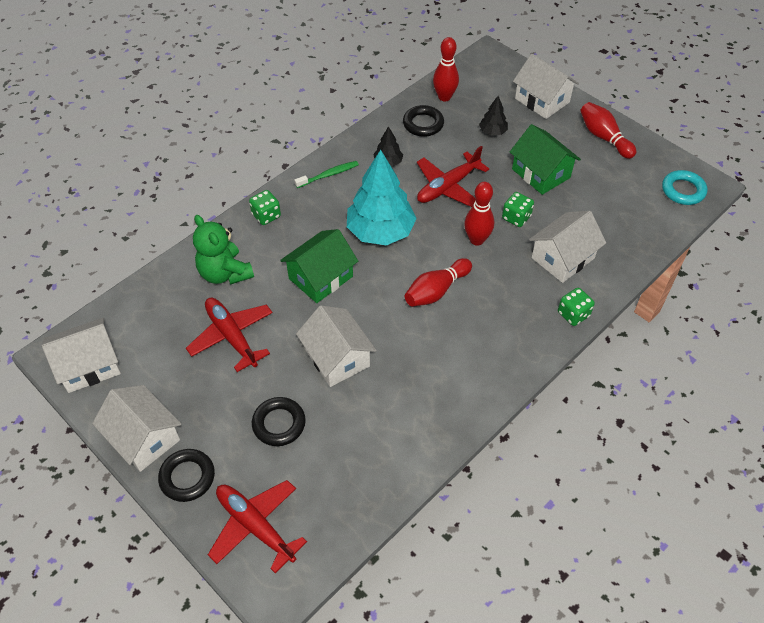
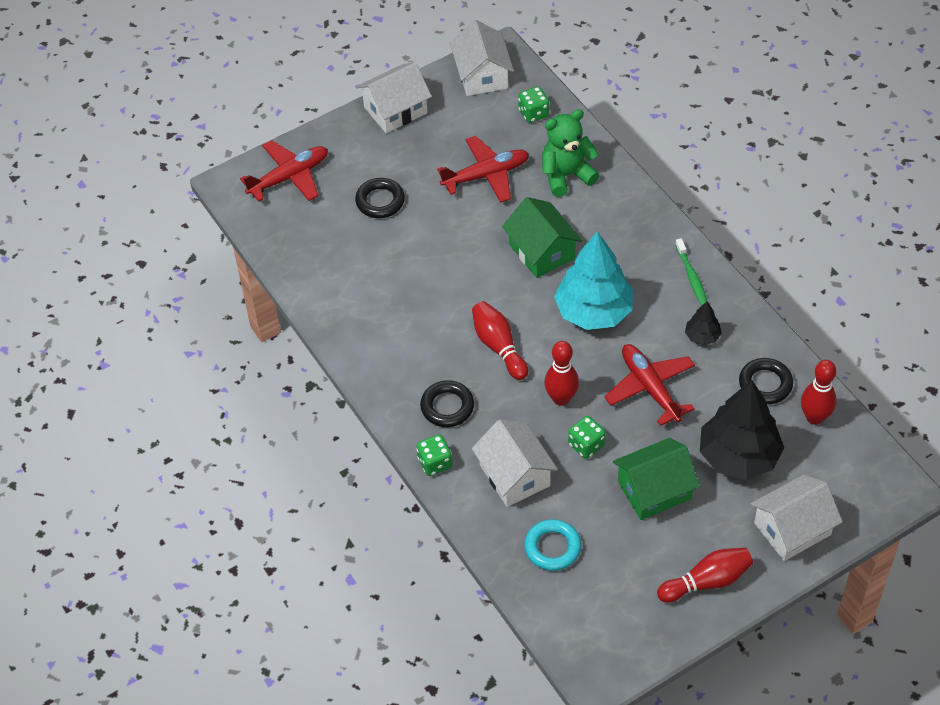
camera: 105 degrees right, 0 degrees up
black ring [158,449,215,502] -> black ring moved to [420,380,474,427]
green dice [249,190,281,225] -> green dice moved to [518,86,549,123]
white house [296,305,377,387] -> none
black tree [479,96,508,136] -> black tree [700,380,784,480], size x2.18
turquoise ring [662,170,708,205] -> turquoise ring moved to [524,519,581,571]

